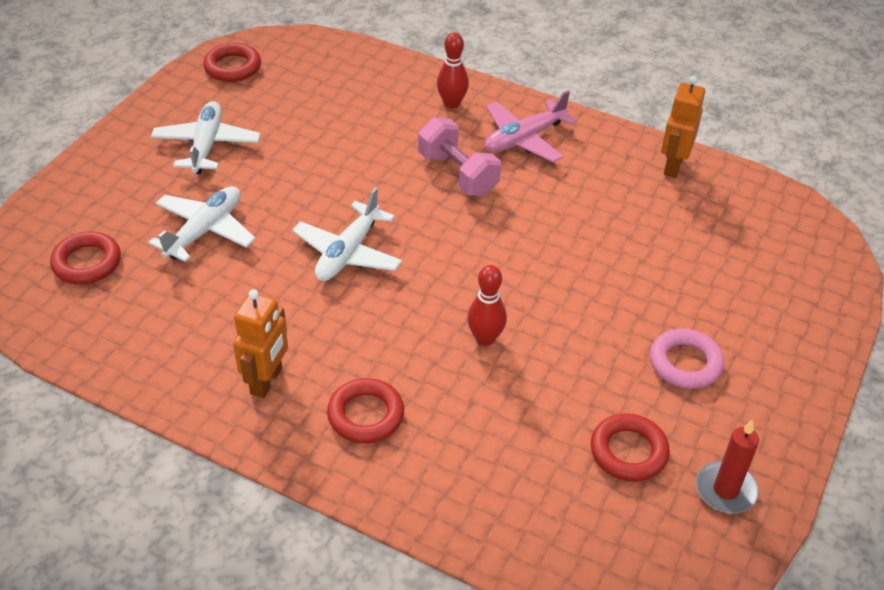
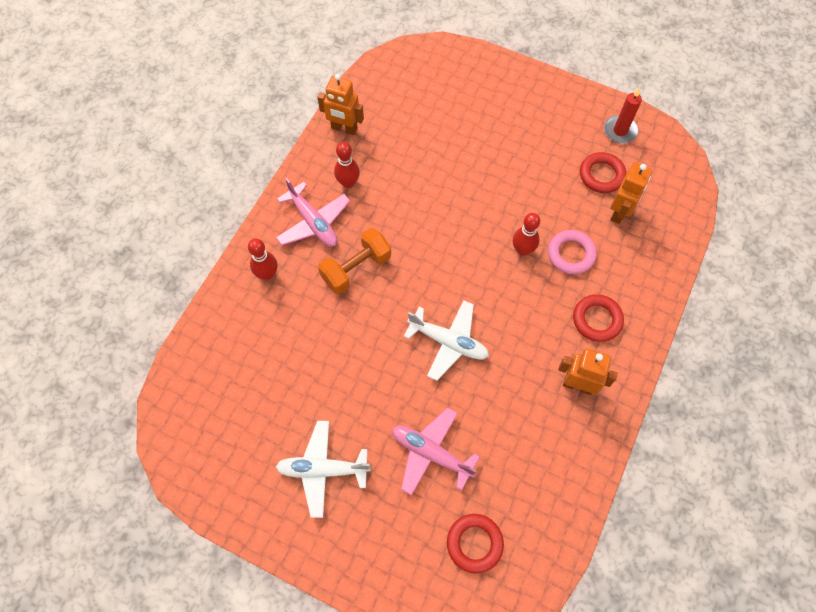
camera: 90 degrees left, 20 degrees up
white plane [148,186,256,262] -> pink plane [392,408,480,495]
red ring [203,43,261,82] -> none
pink dumbbell [418,117,501,196] -> orange dumbbell [318,228,391,294]
pink ring [650,328,724,389] -> pink ring moved to [548,230,597,274]
none -> red bowling pin [334,142,360,188]
none -> orange robot [611,162,652,224]

